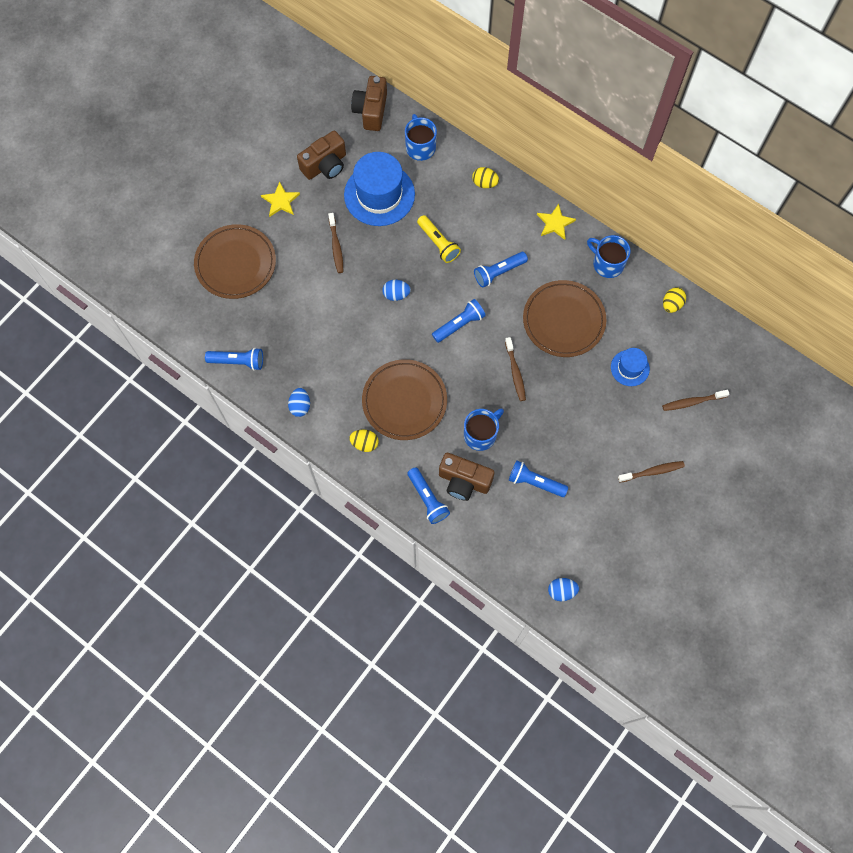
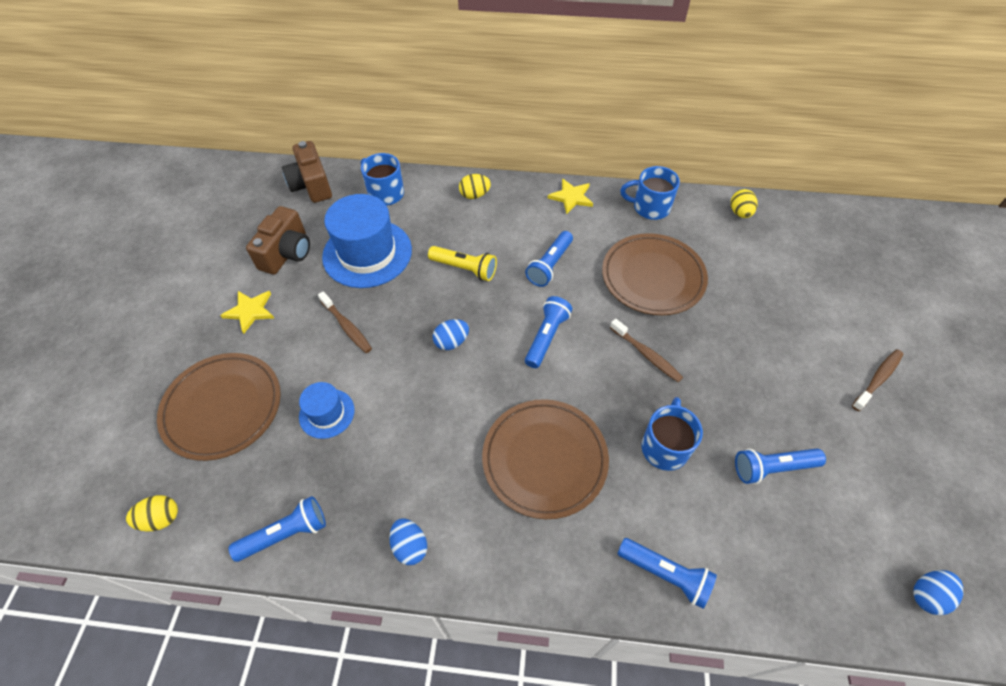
camera: 30 degrees left, 15 degrees down
yellow egg [349,429,379,452] -> yellow egg moved to [126,495,178,532]
brown camera [439,453,494,501] -> none
blue hat [611,348,650,386] -> blue hat moved to [299,382,355,439]
brown toothbrush [662,390,729,411] -> none

